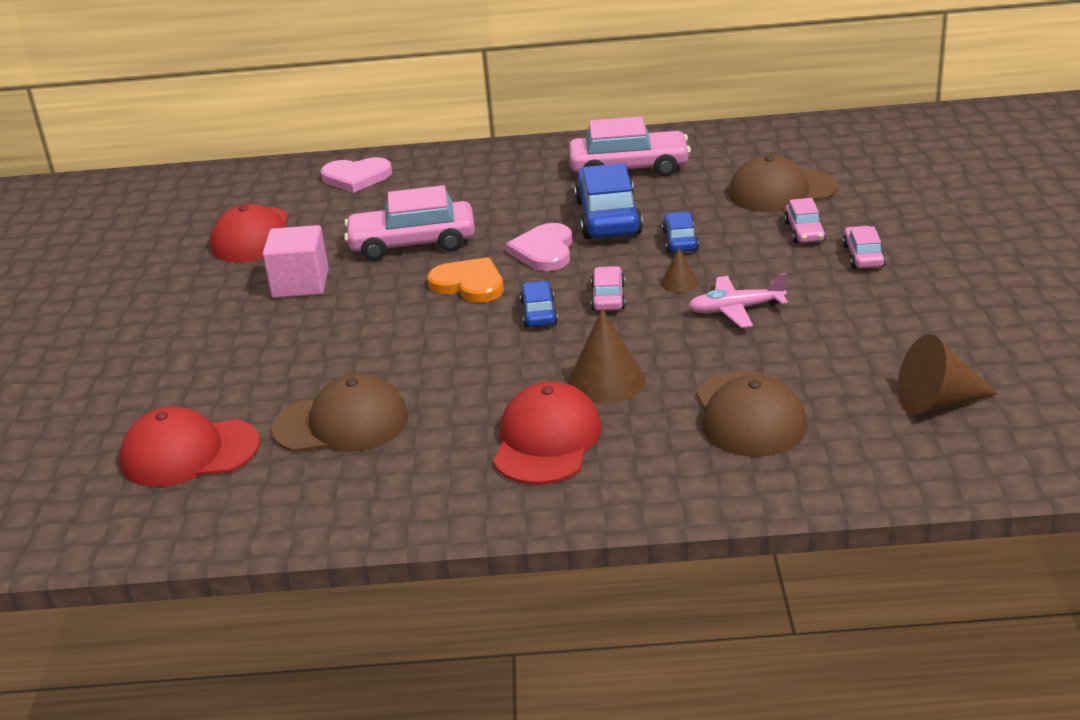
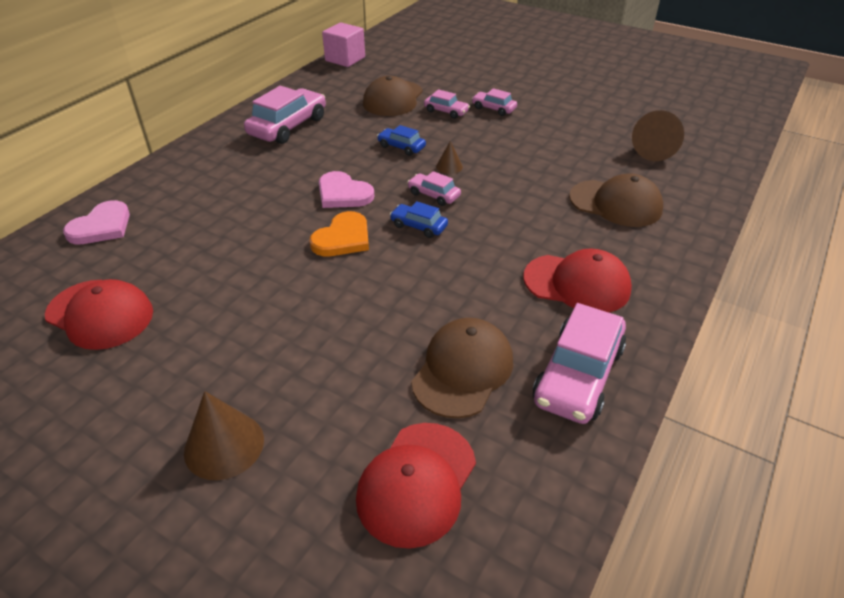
camera: 60 degrees left, 10 degrees up
pink cube [263,225,329,298] -> pink cube moved to [322,22,365,67]
pink car [344,185,475,261] -> pink car moved to [533,303,626,424]
orange heart [427,257,504,303] -> orange heart turned 150 degrees clockwise [309,211,369,256]
red cap [493,381,602,484] -> red cap turned 150 degrees clockwise [523,249,632,312]
brown cone [568,309,645,404] -> brown cone moved to [184,391,264,480]
blue car [574,163,643,239] -> none
pink plane [689,273,788,328] -> none

